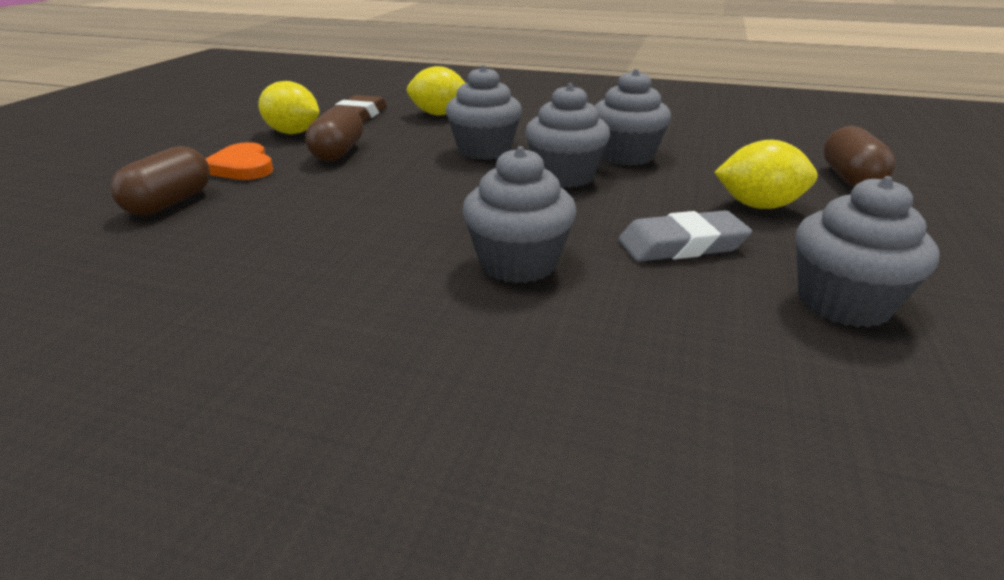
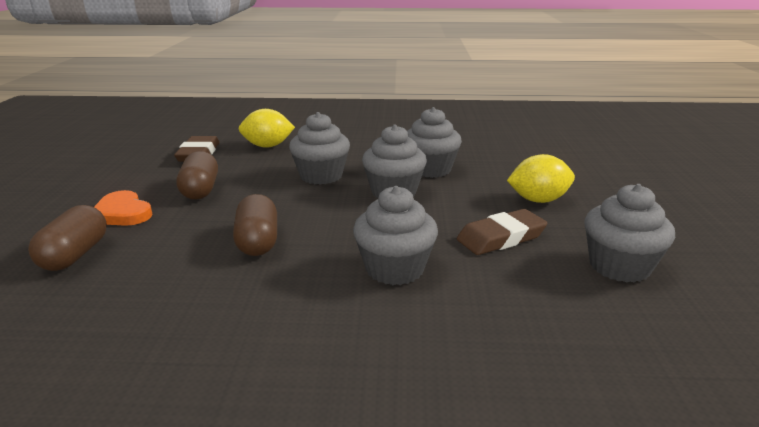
camera: 15 degrees left, 5 degrees down
yellow lemon [258,81,320,134] -> none
grey eraser [618,210,752,262] -> brown eraser [457,209,547,255]
brown capsule [823,126,896,187] -> brown capsule moved to [233,194,277,256]

